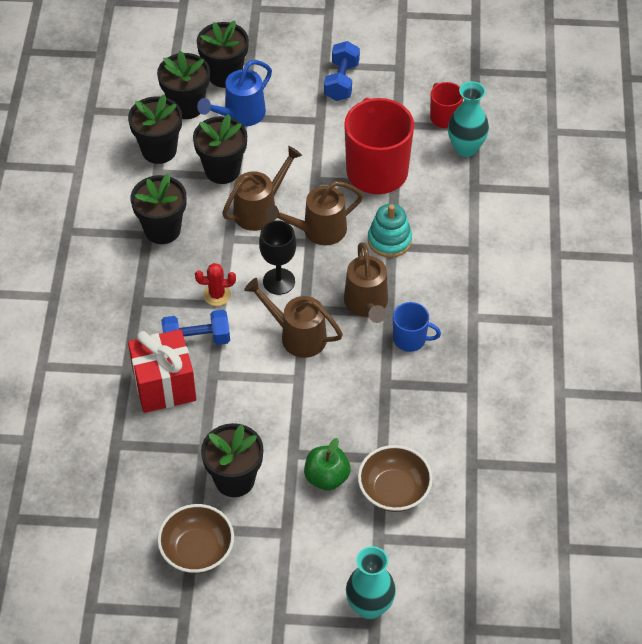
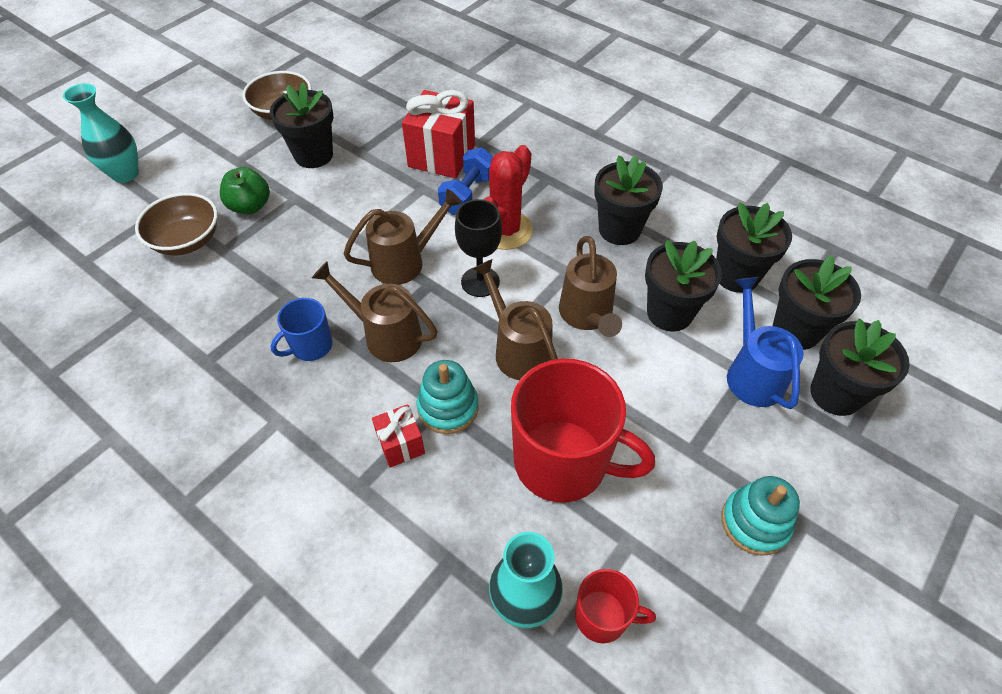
camera: 125 degrees right, 0 degrees up
red cactus [195,263,236,306] -> red cactus [484,145,533,250], size x1.76
brown watering can [266,181,363,245] -> brown watering can turned 45 degrees counterclockwise [472,259,558,380]
blue dumbbell [324,41,360,101] -> turquoise stacking toy [721,476,800,556]
none -> red gift [372,404,425,468]

